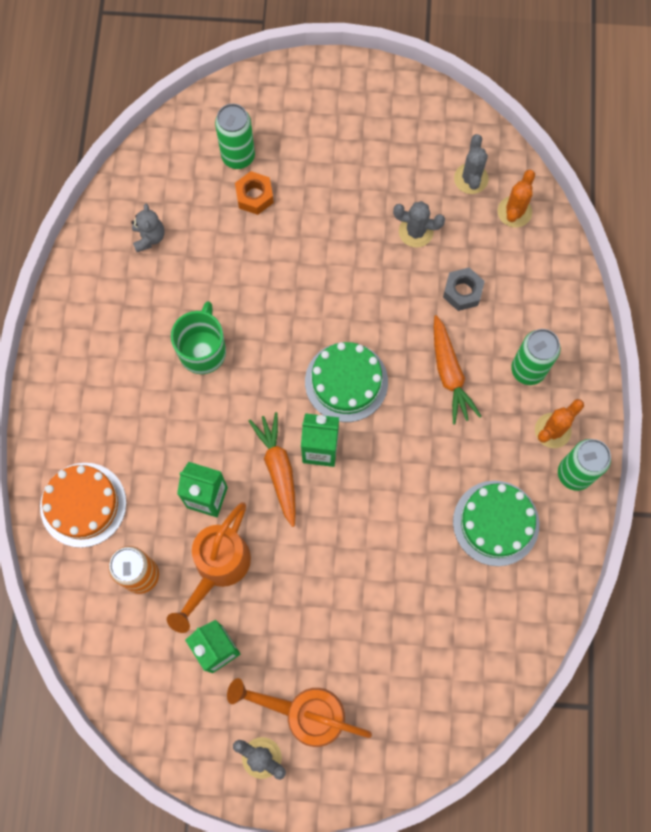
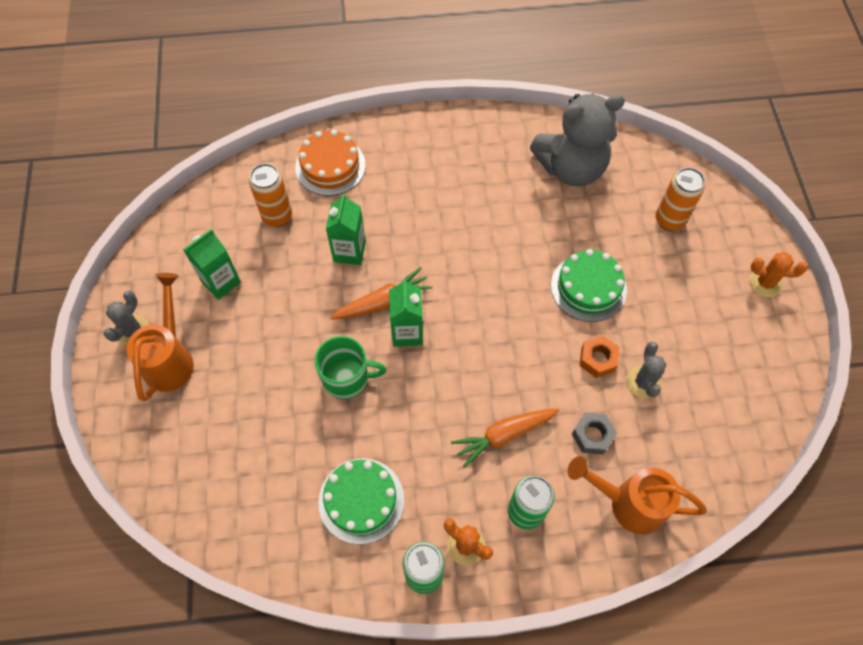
camera: 80 degrees right, 10 degrees down
grey teddy bear [131,203,165,252] -> grey teddy bear [530,94,625,186], size x2.44
orange watering can [167,502,251,633] -> orange watering can moved to [567,456,707,534]
green mug [171,301,226,374] -> green mug moved to [315,336,386,399]
green can [215,104,255,169] -> orange can [656,167,705,231]
orange nut [235,171,274,215] -> orange nut moved to [580,335,619,378]
green cake [305,342,388,422] -> green cake moved to [551,249,627,322]
grey cactus [454,134,489,194] -> none
orange cactus [498,170,535,228] -> orange cactus moved to [749,252,808,297]

